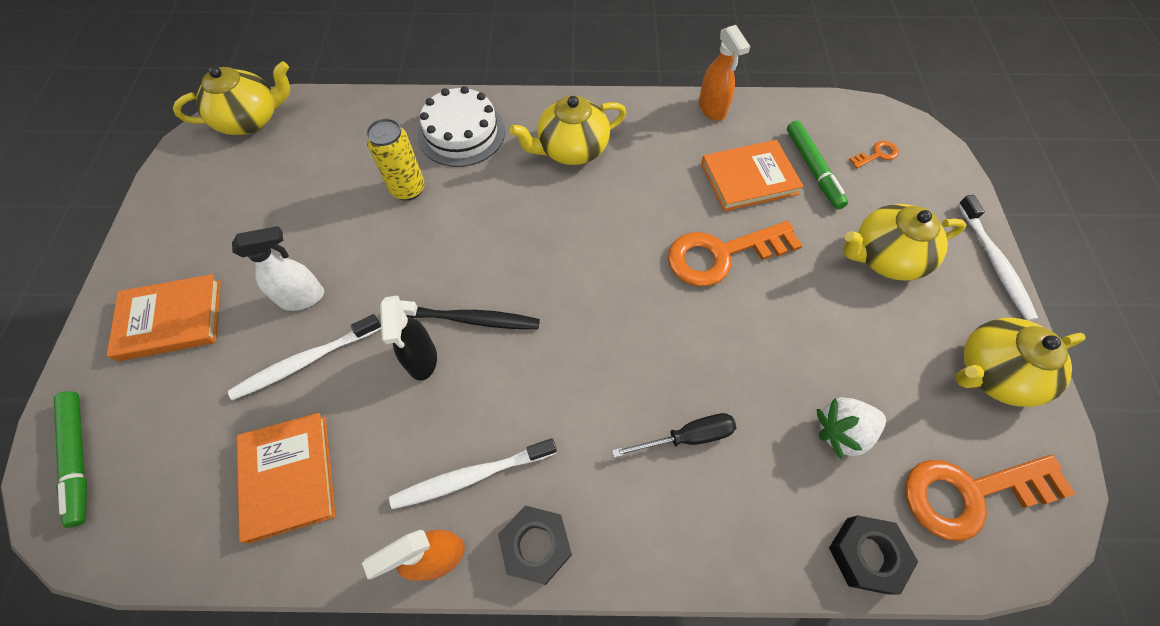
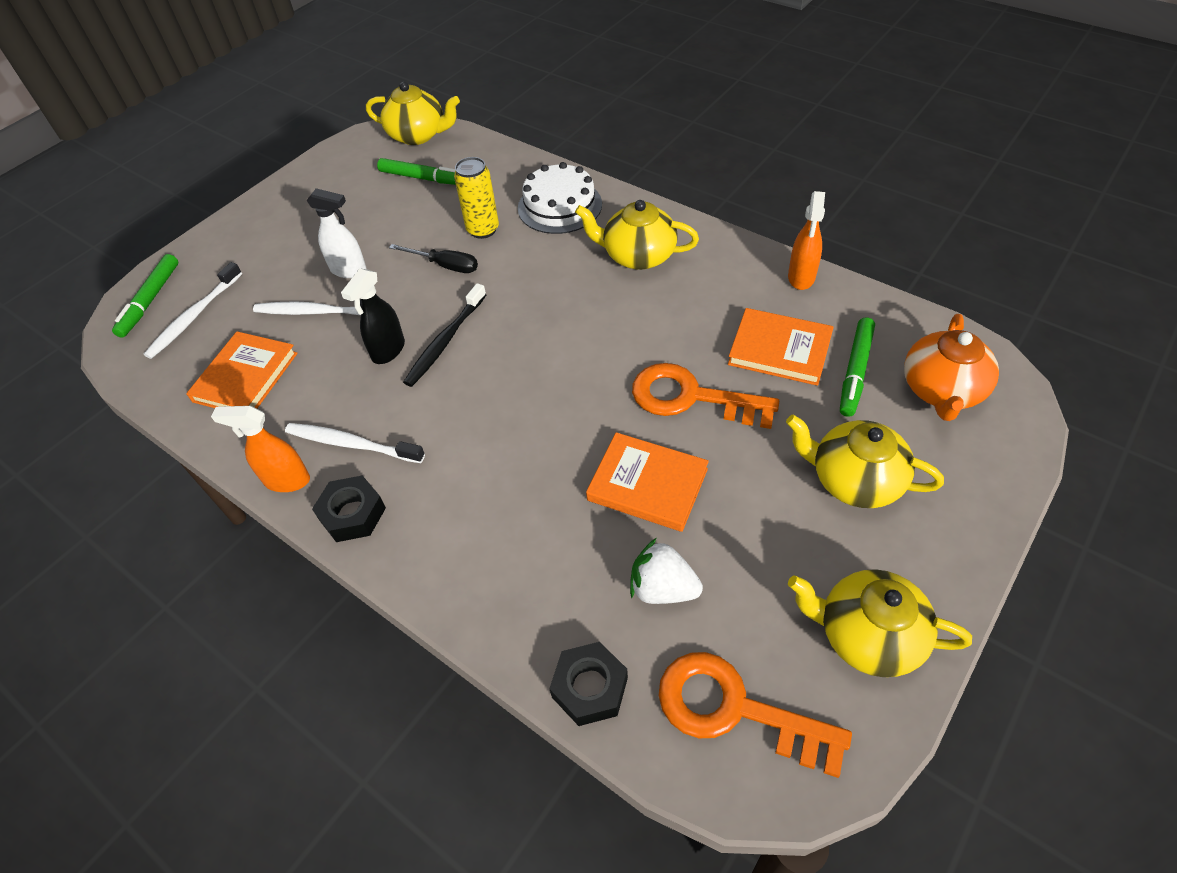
camera: 40 degrees right, 10 degrees down
orange book [107,274,221,361] -> orange book moved to [586,432,709,532]
black toothbrush [400,300,540,329] -> black toothbrush turned 75 degrees clockwise [403,283,486,387]
black screwdriver [612,413,736,458] -> black screwdriver moved to [389,244,478,273]
orange key [849,141,899,168] -> orange teapot [904,314,999,421]
white toothbrush [958,195,1038,321] -> white toothbrush moved to [144,262,242,359]
none -> green marker [377,158,456,185]

